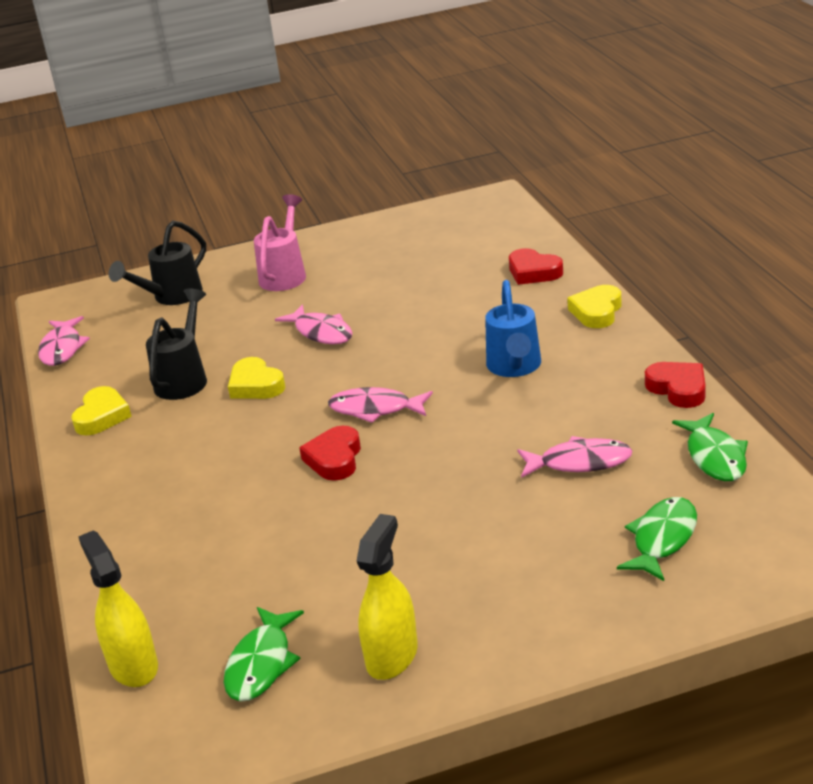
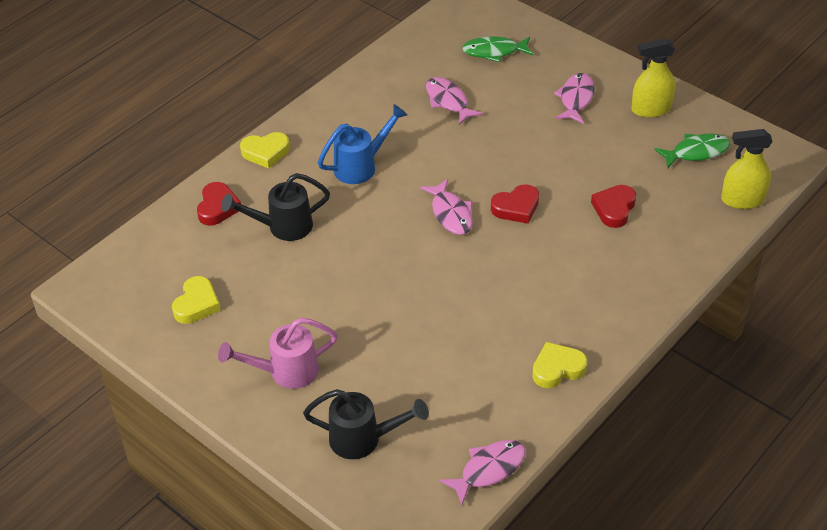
camera: 125 degrees left, 15 degrees up
yellow spray bottle [78,530,158,687] -> yellow spray bottle turned 60 degrees clockwise [721,129,773,209]
black watering can [146,289,207,400] -> black watering can moved to [221,173,330,241]
yellow heart [228,357,285,399] -> yellow heart moved to [172,276,221,324]
pink fish [275,304,353,344] -> pink fish moved to [554,73,595,124]
red heart [645,362,705,408] -> red heart moved to [591,185,636,228]
green fish [672,413,748,481] -> none

